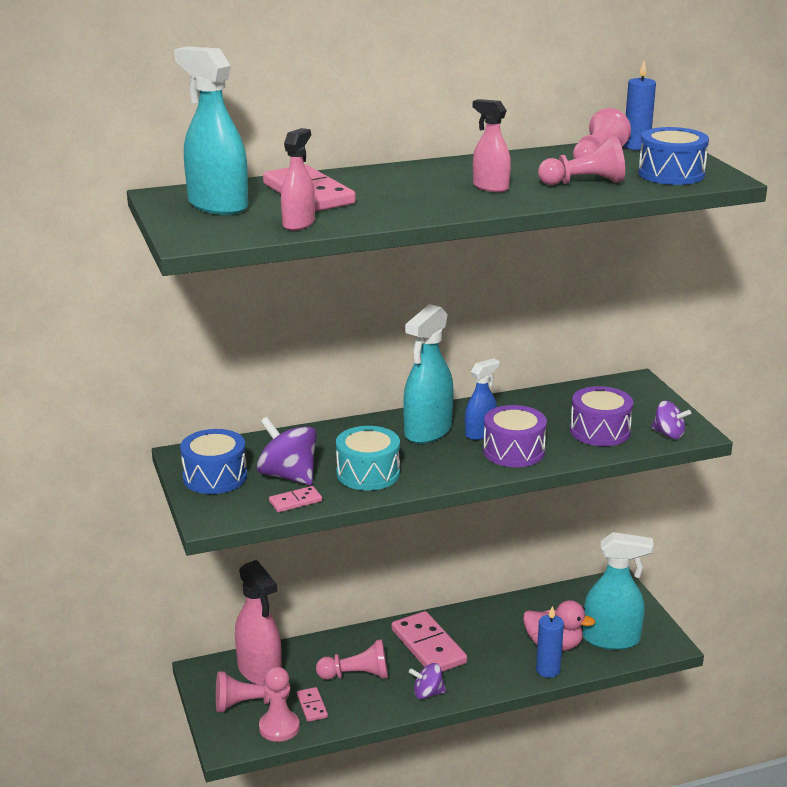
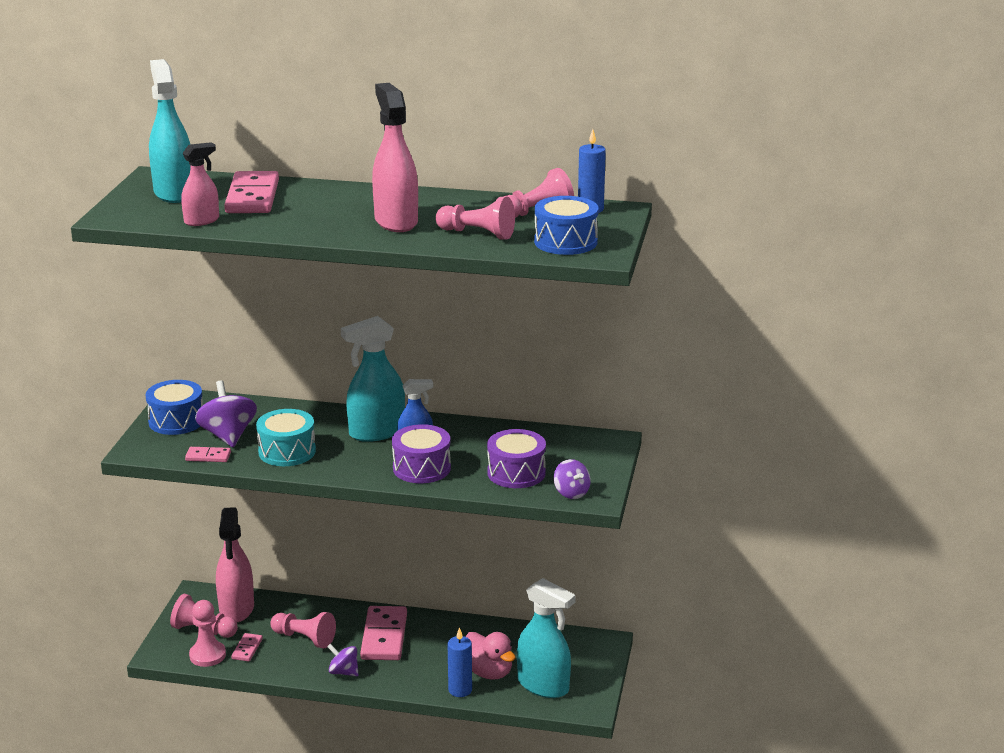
camera: 30 degrees right, 0 degrees up
pink spray bottle [473,99,511,192] -> pink spray bottle [372,83,418,232], size x1.72

